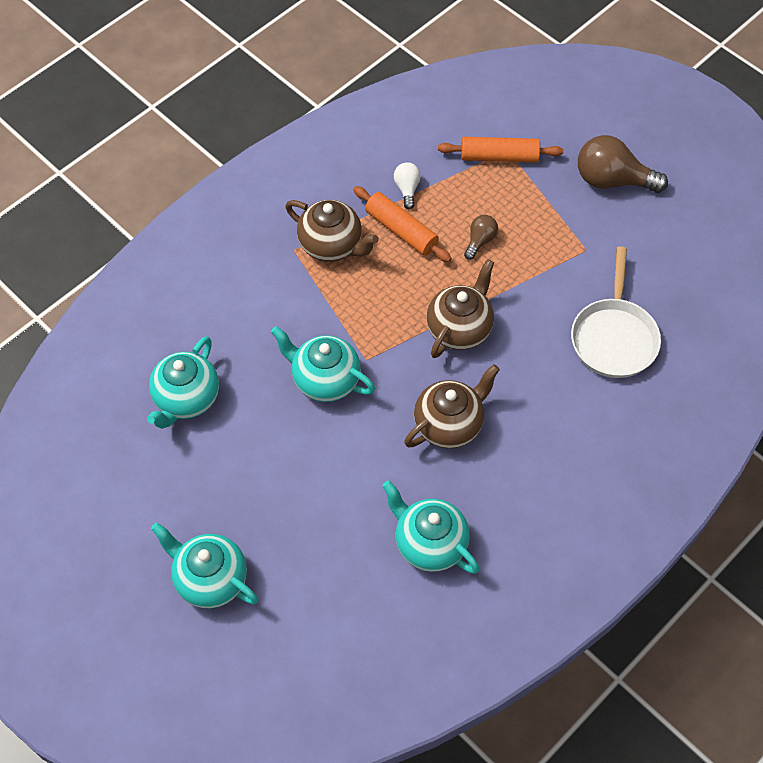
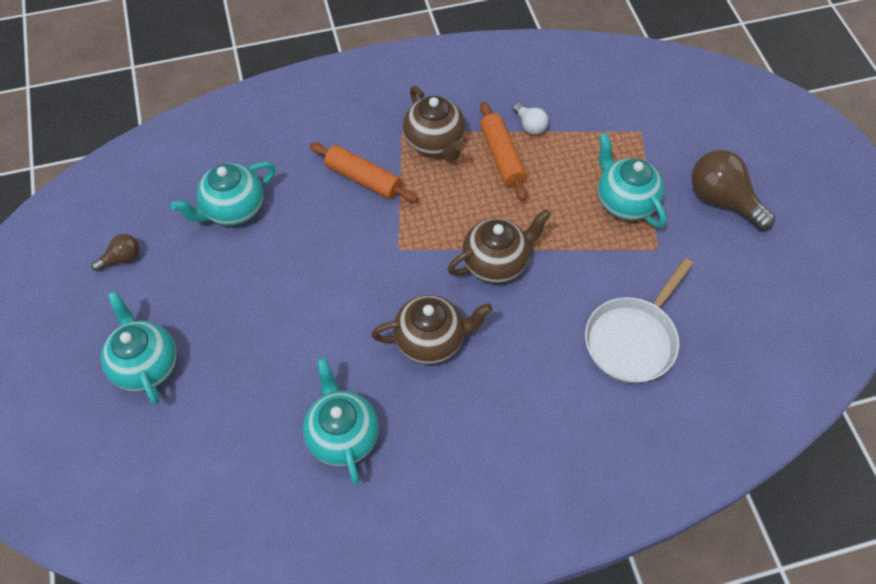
camera: 30 degrees right, 0 degrees up
turquoise teapot [271,326,375,402] -> turquoise teapot moved to [598,133,666,228]
white light bulb [394,162,421,210] -> white light bulb turned 120 degrees clockwise [513,103,549,135]
orange rolling pin [438,137,563,163] -> orange rolling pin moved to [310,143,418,202]
brown light bulb [464,215,498,260] -> brown light bulb moved to [92,234,139,272]

